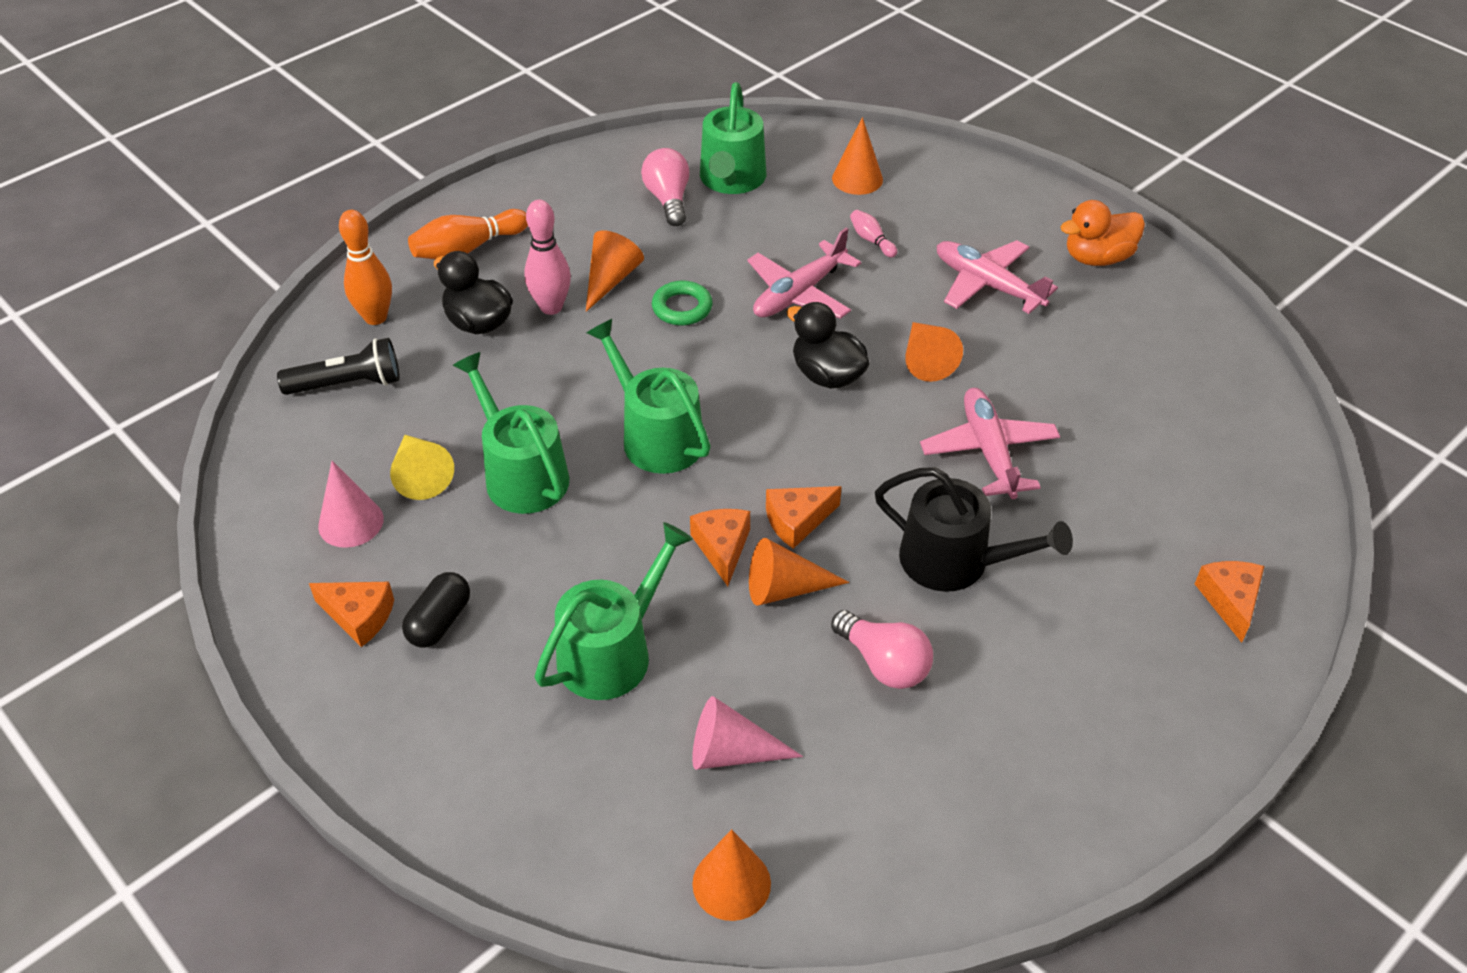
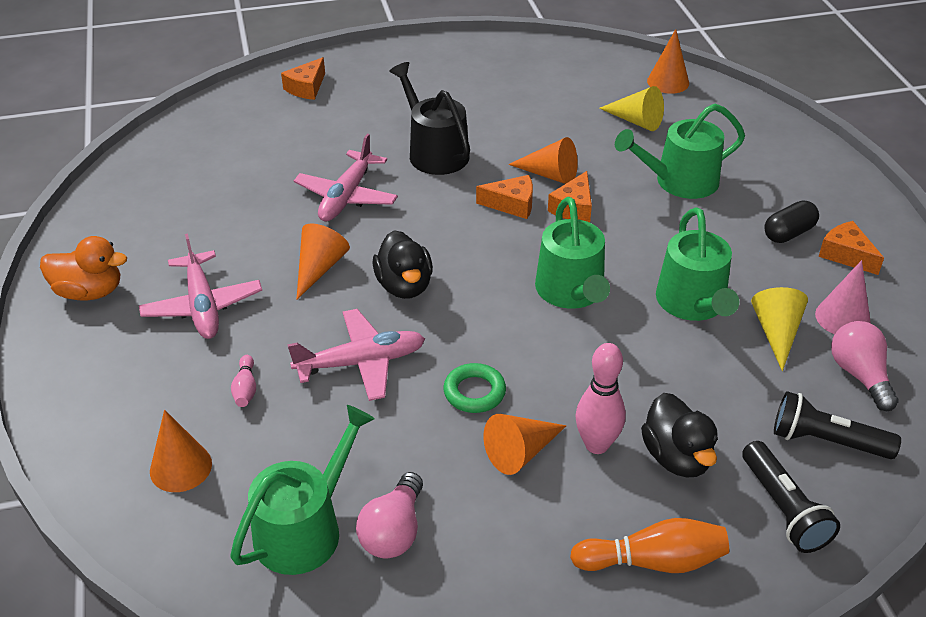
camera: 150 degrees left, 5 degrees down
orange bowling pin [339,210,392,325] -> black flashlight [742,441,840,553]
pink cone [692,696,803,770] -> yellow cone [599,86,664,131]
pink light bulb [831,610,933,689] -> pink light bulb moved to [831,321,899,411]

